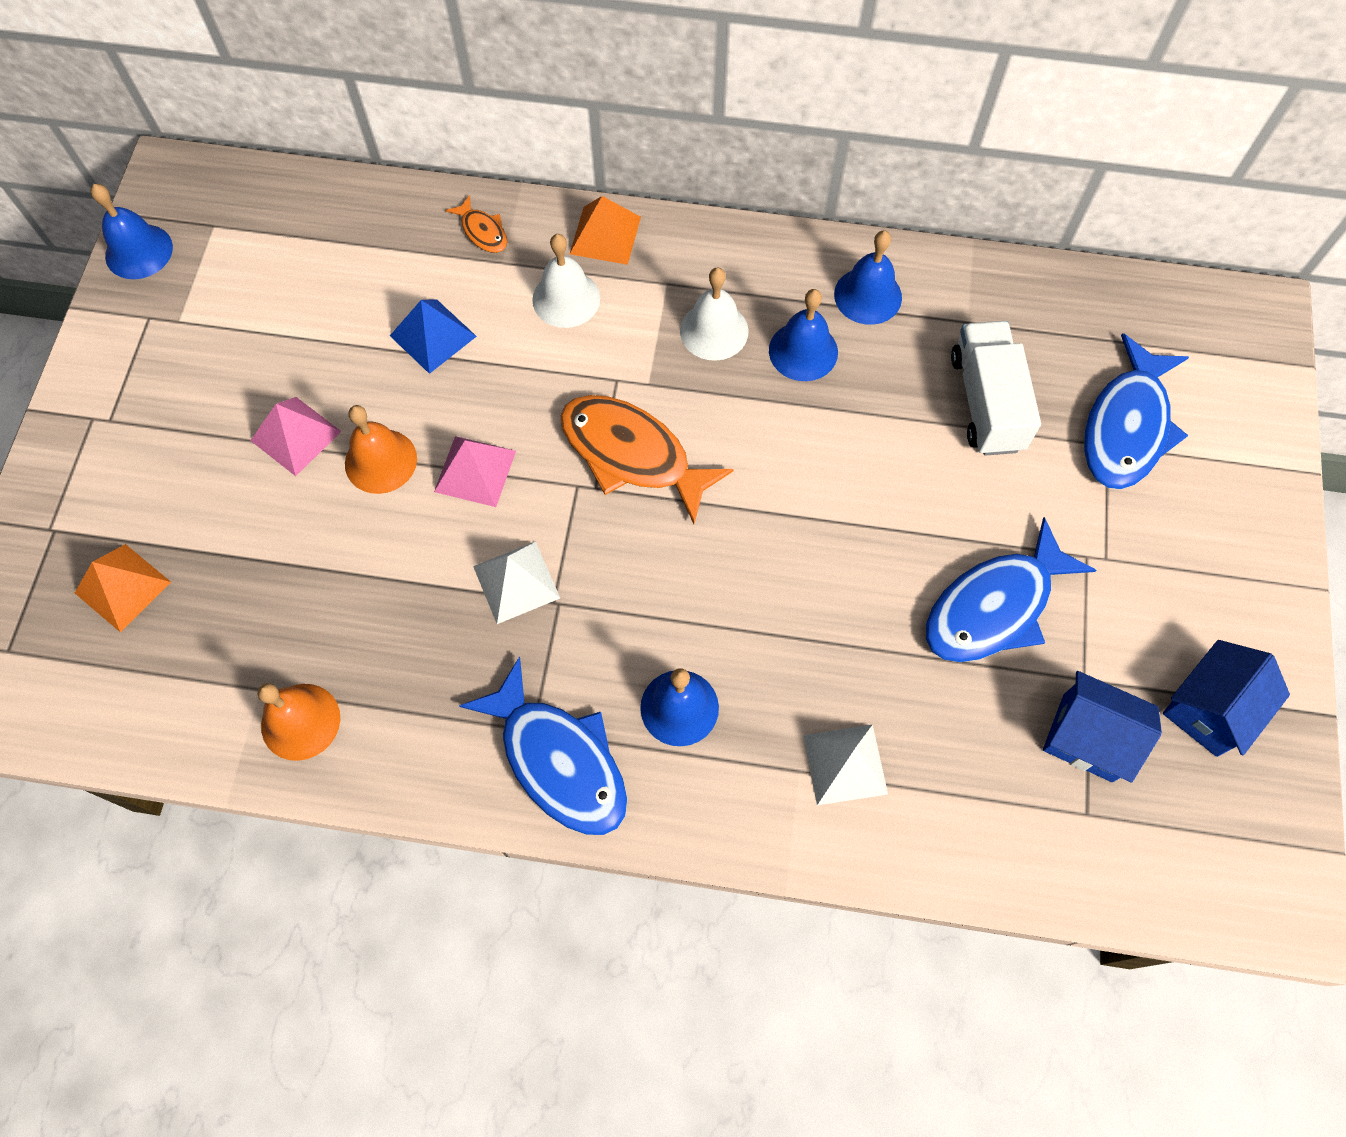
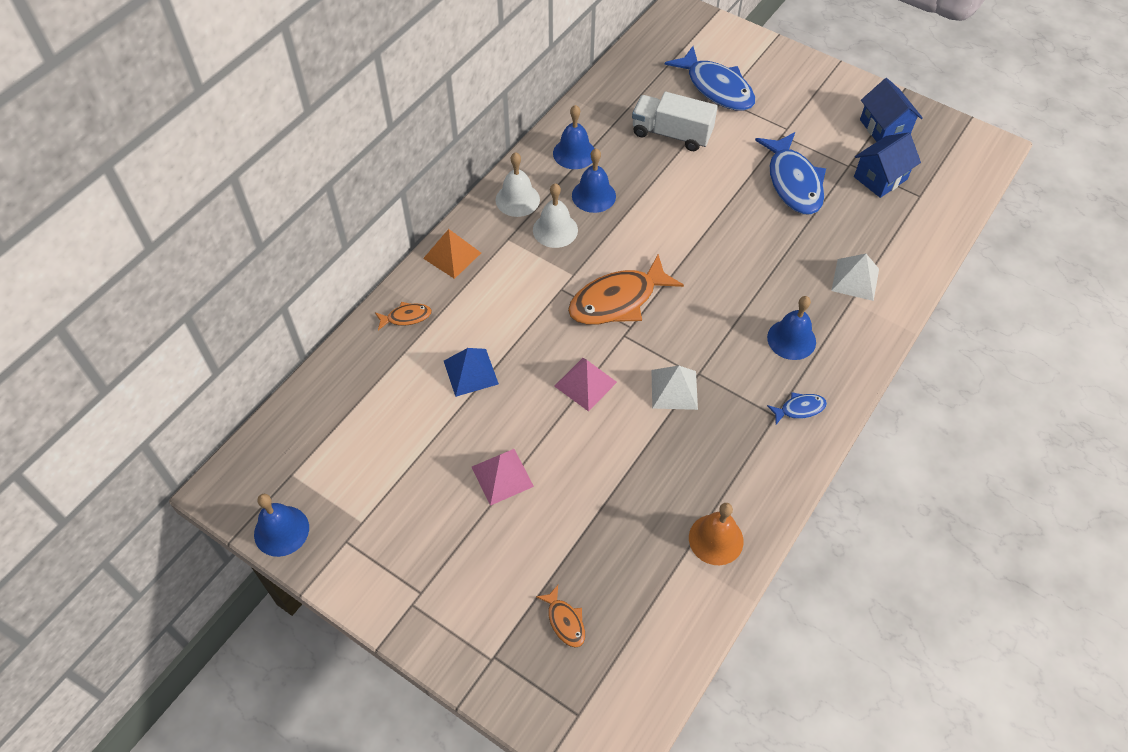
camera: 65 degrees left, 10 degrees down
orange pyramid [75,544,171,633] -> orange fish [536,585,585,648]
orange bell [345,405,417,494] -> none
blue fish [459,656,627,835] -> blue fish [767,392,827,424], size x0.47
white bell [532,234,600,328] -> white bell moved to [496,152,540,217]

